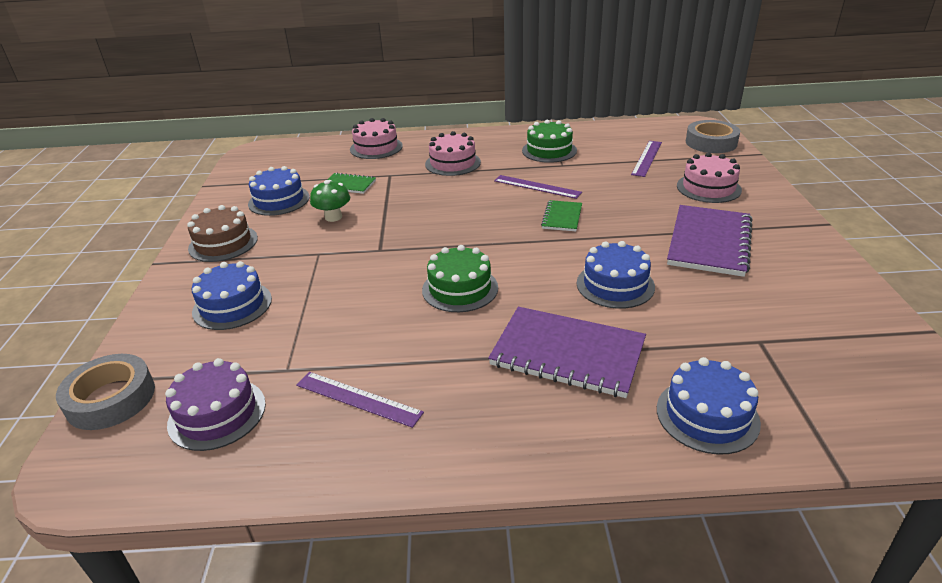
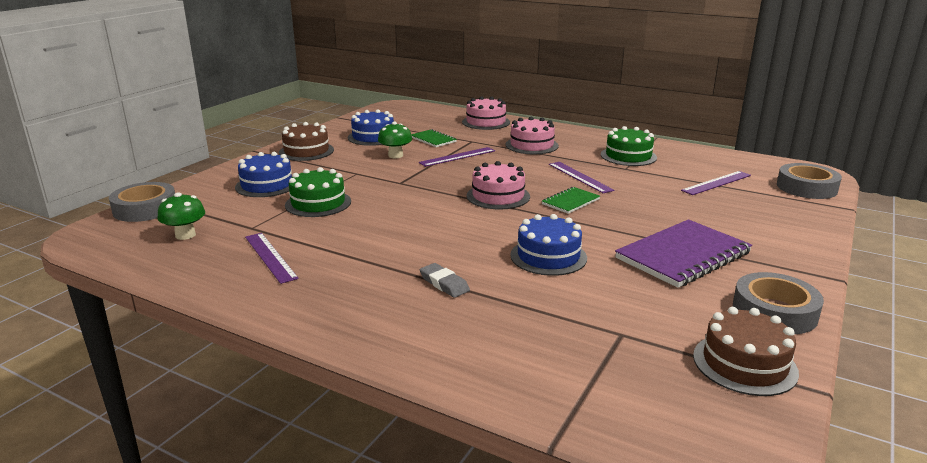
camera: 30 degrees right, 10 degrees down
purple cake [165,358,266,451] -> green mushroom [157,192,205,240]
green cake [422,245,498,312] -> green cake moved to [285,167,351,217]
purple notebook [488,307,646,398] -> grey eraser [420,263,470,298]
blue cake [657,357,761,455] -> none
pink cake [677,152,742,203] -> pink cake moved to [467,161,530,209]
none -> purple ruler [419,147,495,167]
none -> brown cake [693,307,799,396]
none -> grey tape [733,272,824,334]

